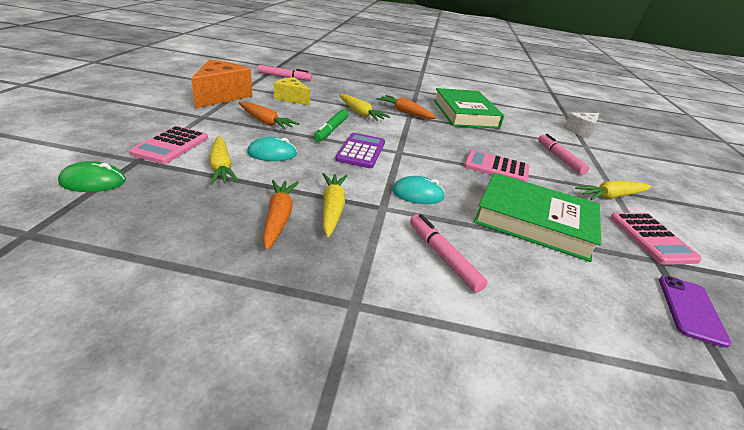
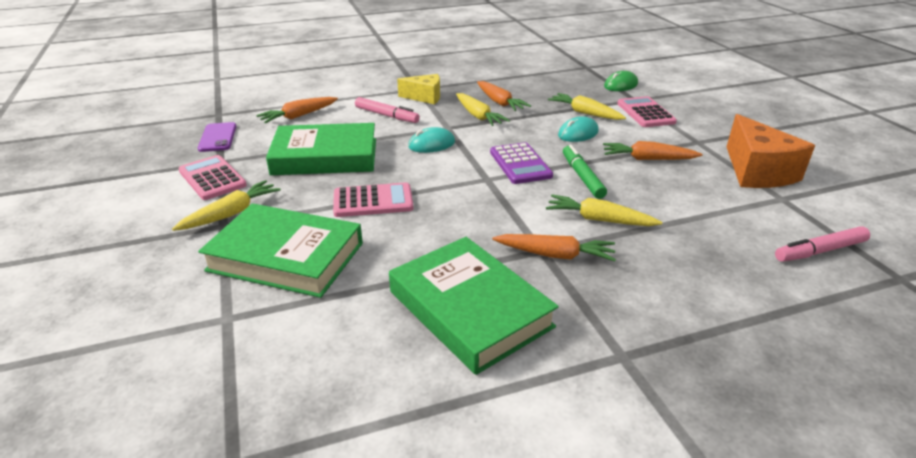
camera: 155 degrees right, 0 degrees up
yellow cheese [274,77,310,106] -> yellow cheese moved to [397,74,440,104]
pink marker [538,134,589,175] -> green book [198,203,363,298]
white cheese [564,113,599,138] -> none
none -> orange carrot [256,97,338,124]

